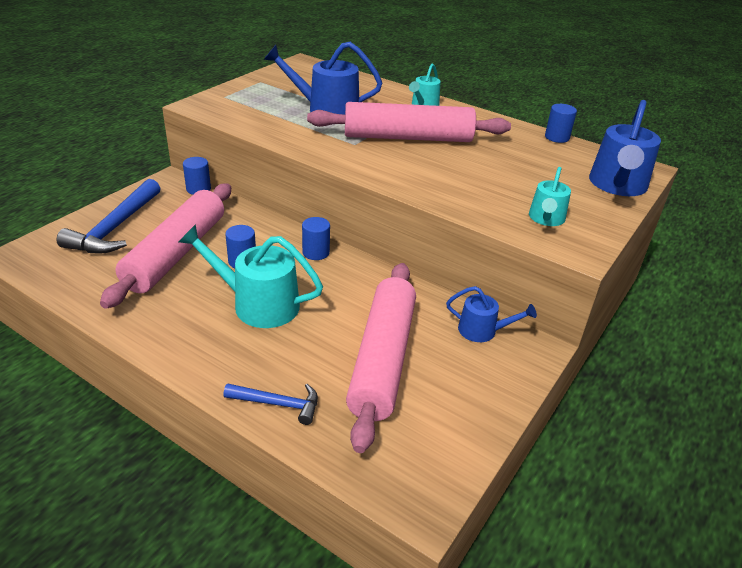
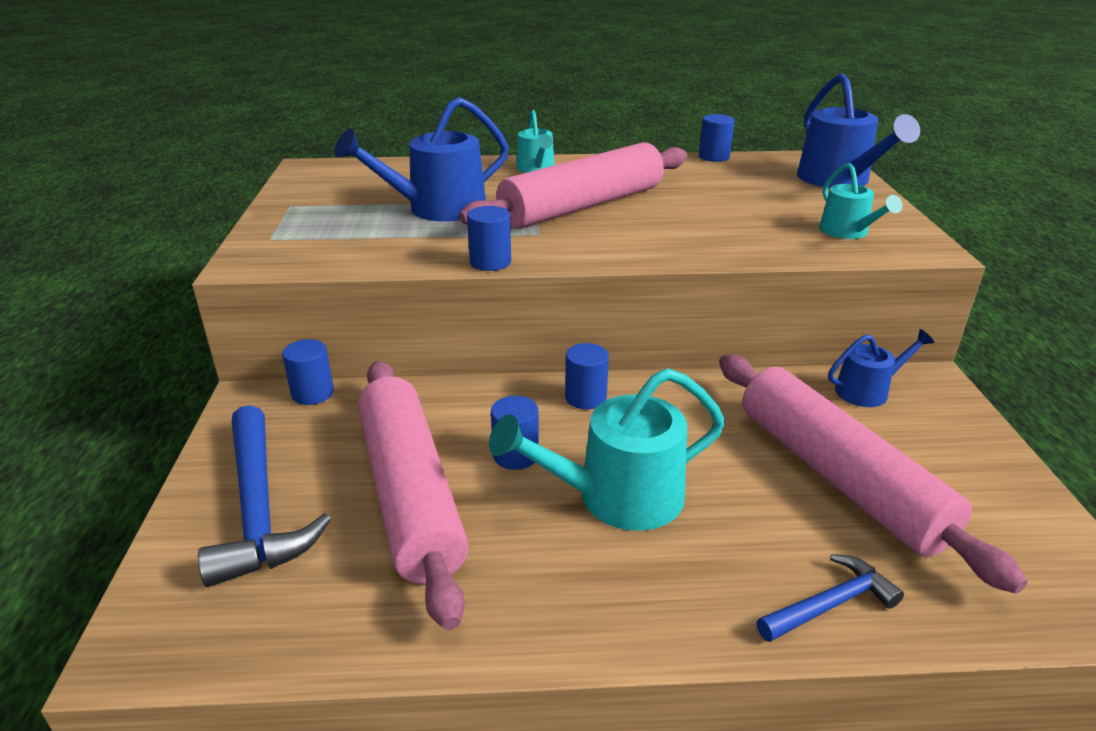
camera: 35 degrees left, 5 degrees down
none -> blue cylinder [467,206,511,271]

